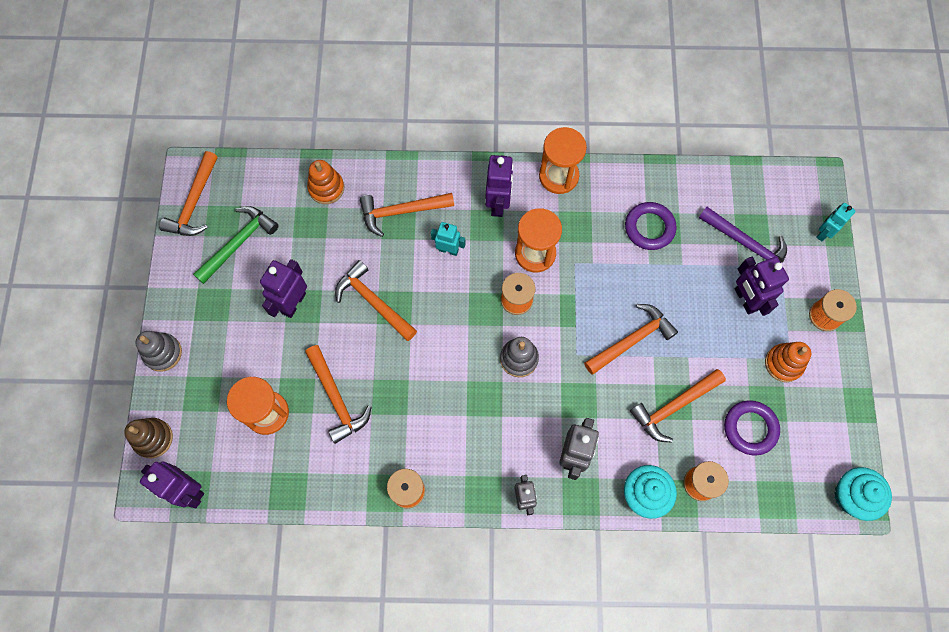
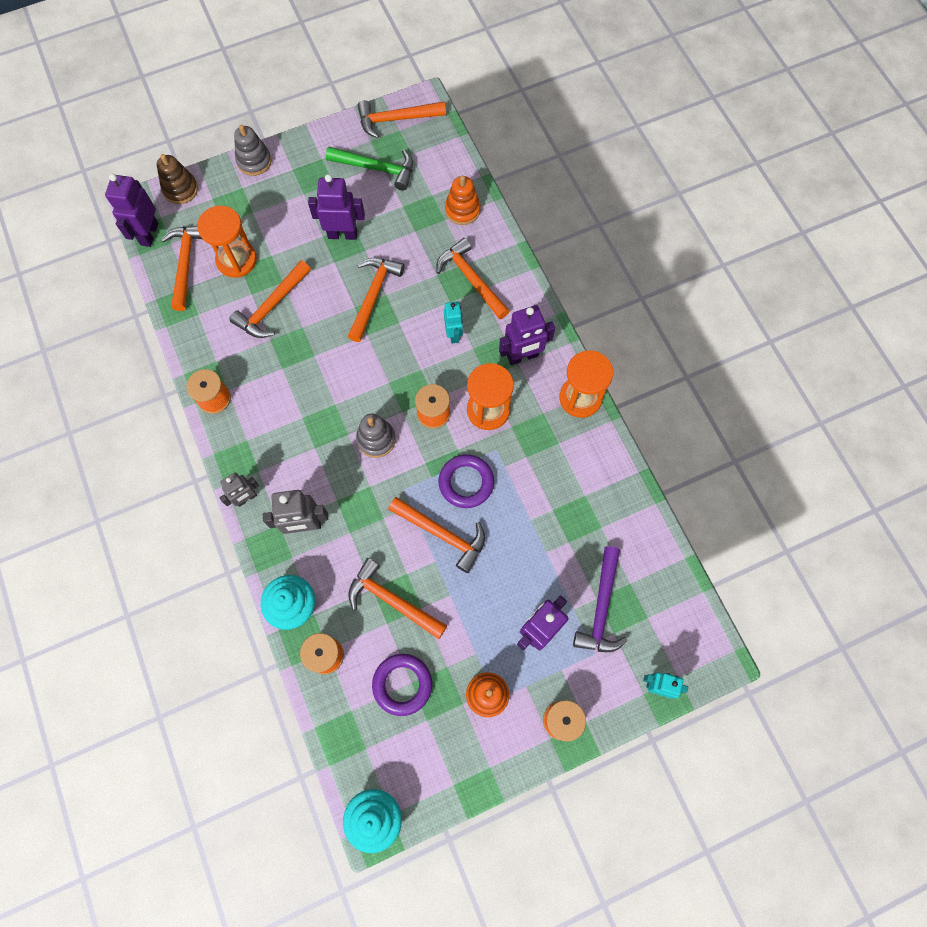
camera: 65 degrees right, 0 degrees up
purple ring [625,202,676,250] -> purple ring moved to [439,454,494,508]
none -> orange hammer [161,226,202,311]

